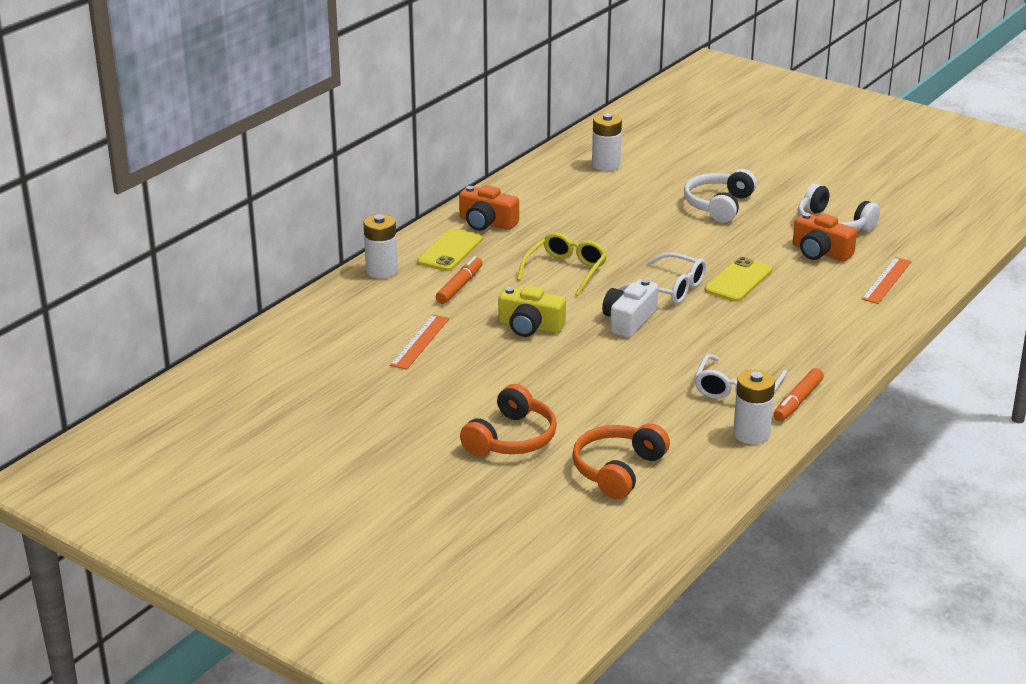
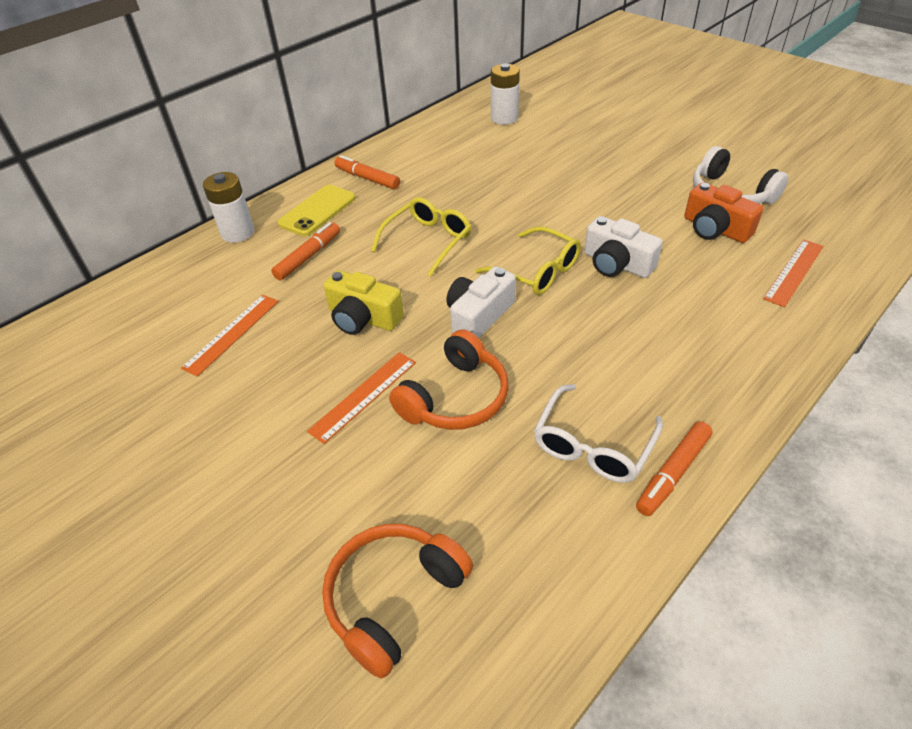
camera: 10 degrees right, 15 degrees up
orange camera [459,185,519,231] -> orange marker [334,155,400,189]
orange headphones [460,384,557,456] -> orange headphones moved to [389,329,509,430]
white glasses [617,252,706,304] -> yellow glasses [475,226,581,295]
white headphones [684,169,757,223] -> none
yellow phone [704,257,772,302] -> white camera [584,216,663,278]
white battery [733,370,775,444] -> none
none -> orange ruler [307,352,416,444]

